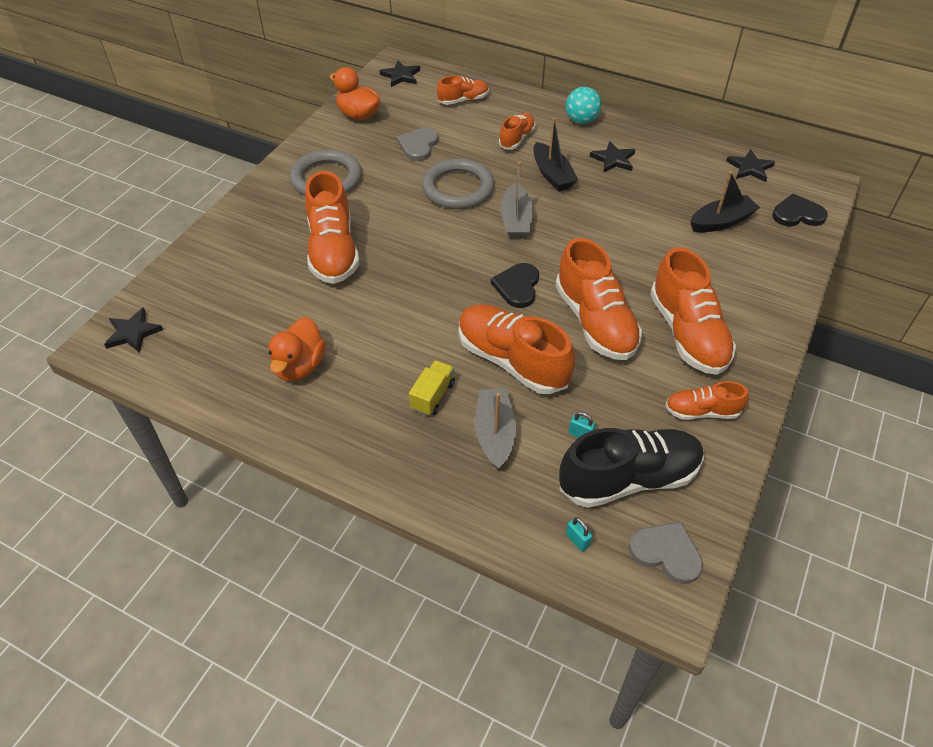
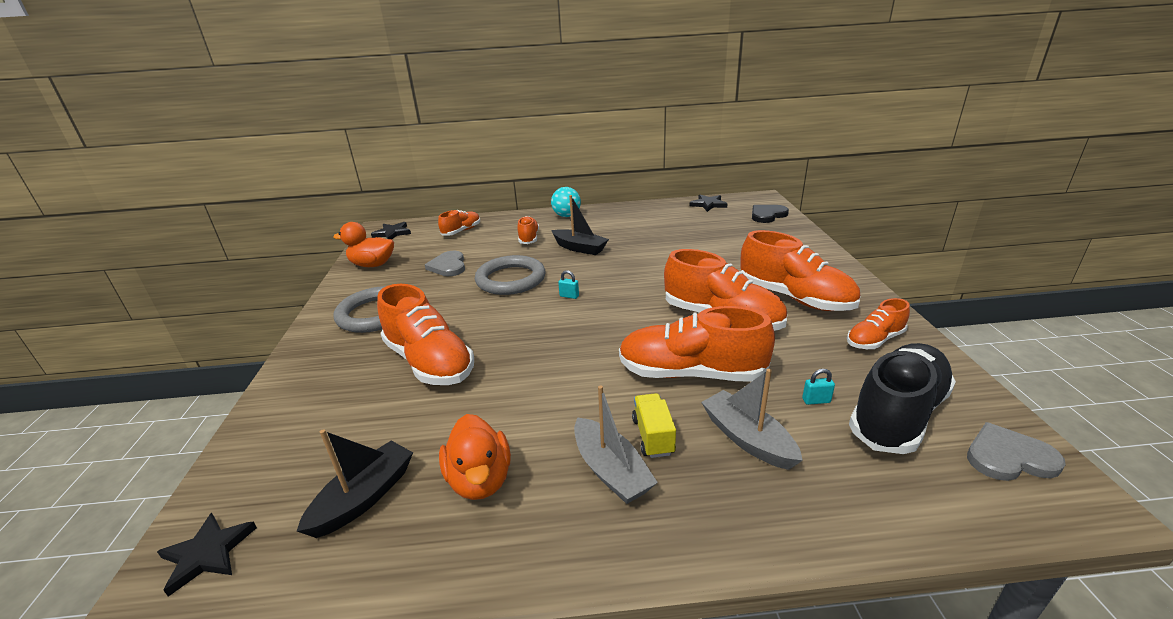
camera: 30 degrees left, 20 degrees down
black heart [491,263,539,308] -> none
grey boat [500,162,533,239] -> grey boat moved to [574,385,658,504]
turquoise padlock [566,517,592,552] -> turquoise padlock moved to [558,270,579,299]
black star [590,141,635,172] -> none
black boat [690,171,760,232] -> black boat moved to [297,429,413,538]

